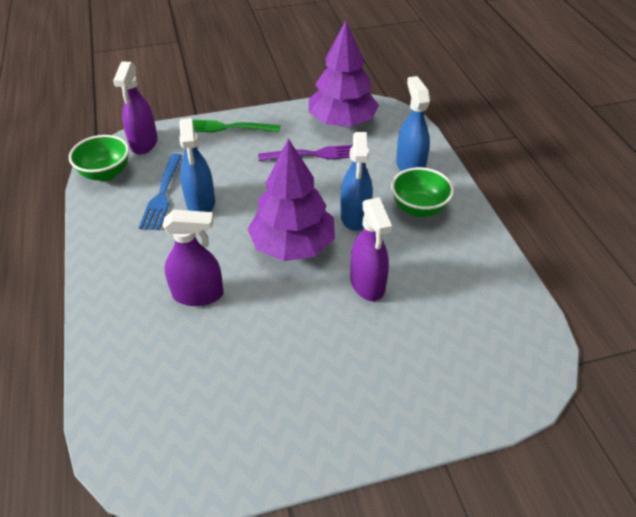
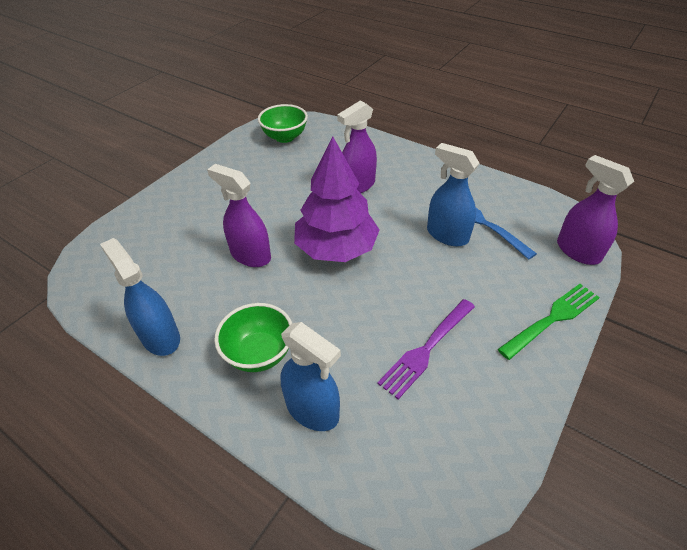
camera: 140 degrees right, 0 degrees up
green bowl [69,135,129,181] -> green bowl moved to [258,104,308,143]
purple tree [309,20,379,127] -> none
blue spray bottle [340,132,373,231] -> blue spray bottle moved to [100,238,180,356]

